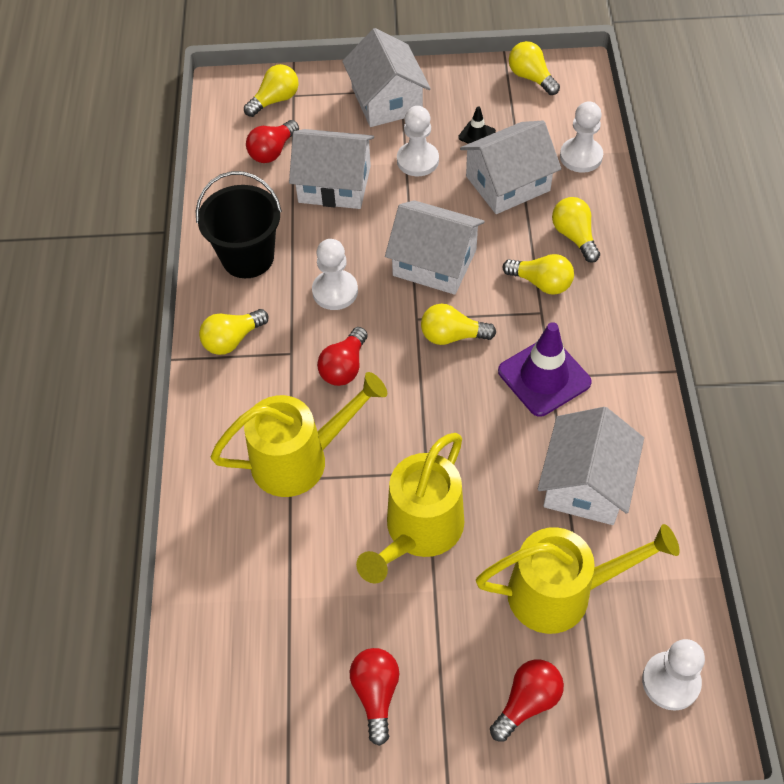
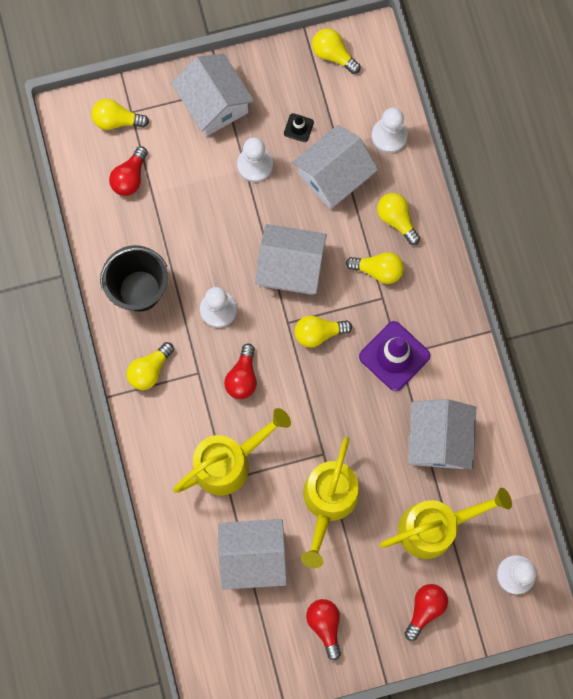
camera: 15 degrees left, 20 degrees up
yellow light bulb [244,64,299,117] -> yellow light bulb turned 120 degrees counterclockwise [91,99,149,130]
white house [289,129,374,209] -> white house moved to [218,519,287,590]

